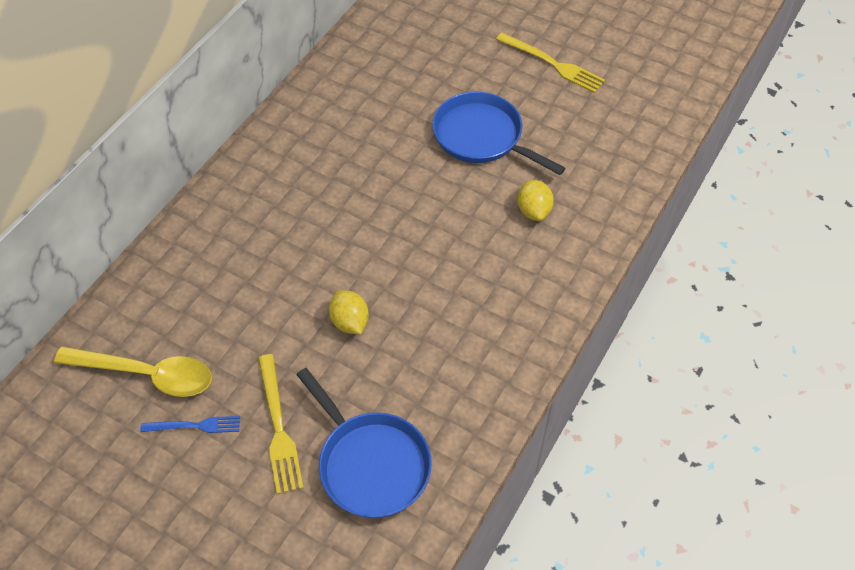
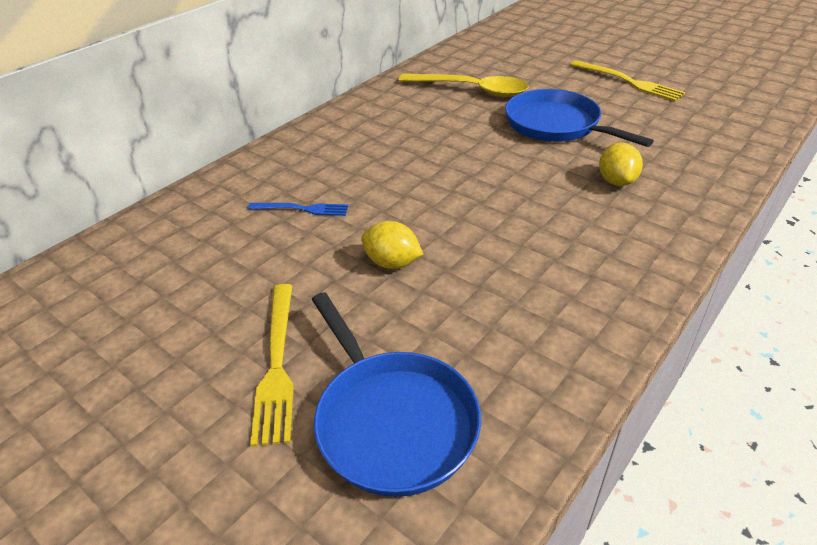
camera: 10 degrees right, 15 degrees down
yellow spoon [54,346,212,397] -> yellow spoon moved to [398,73,528,97]
blue fork [140,416,240,433] -> blue fork moved to [248,203,348,216]
yellow lemon [329,290,369,334] -> yellow lemon turned 45 degrees counterclockwise [361,221,423,269]

